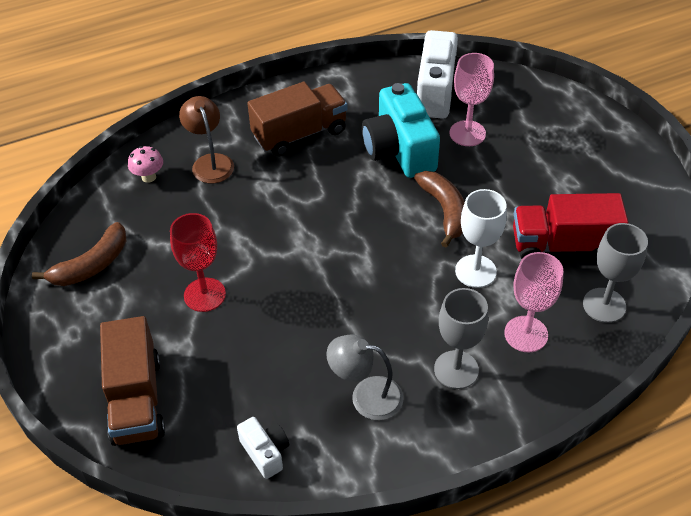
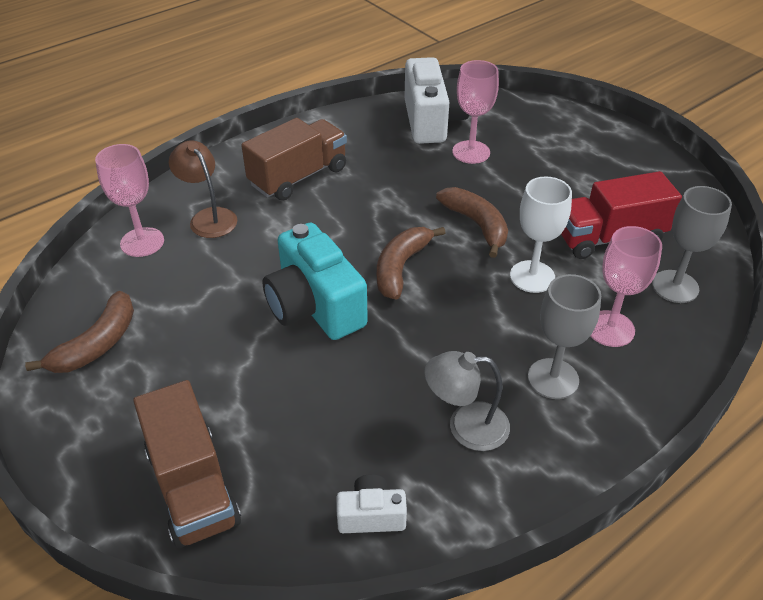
camera: 15 degrees left, 5 degrees down
pink mushroom [128,146,163,183] -> pink goblet [95,144,164,257]
red goblet [170,213,226,312] -> none
white camera [237,417,289,479] -> white camera turned 45 degrees counterclockwise [337,474,407,533]
turquoise camera [362,83,440,178] -> turquoise camera moved to [262,223,368,340]
none -> brown banana [377,227,446,300]

